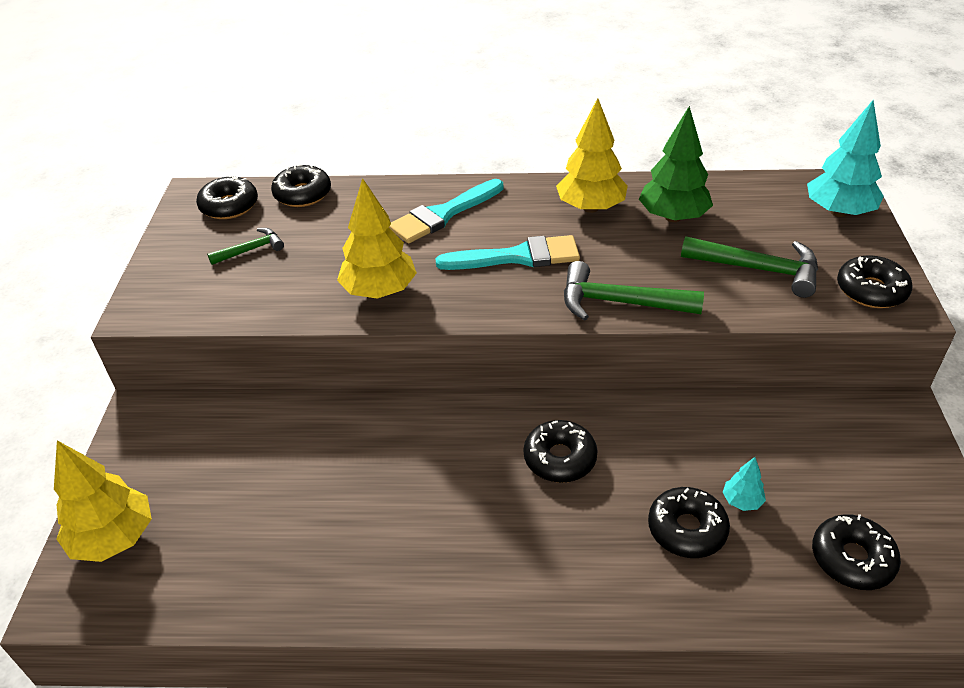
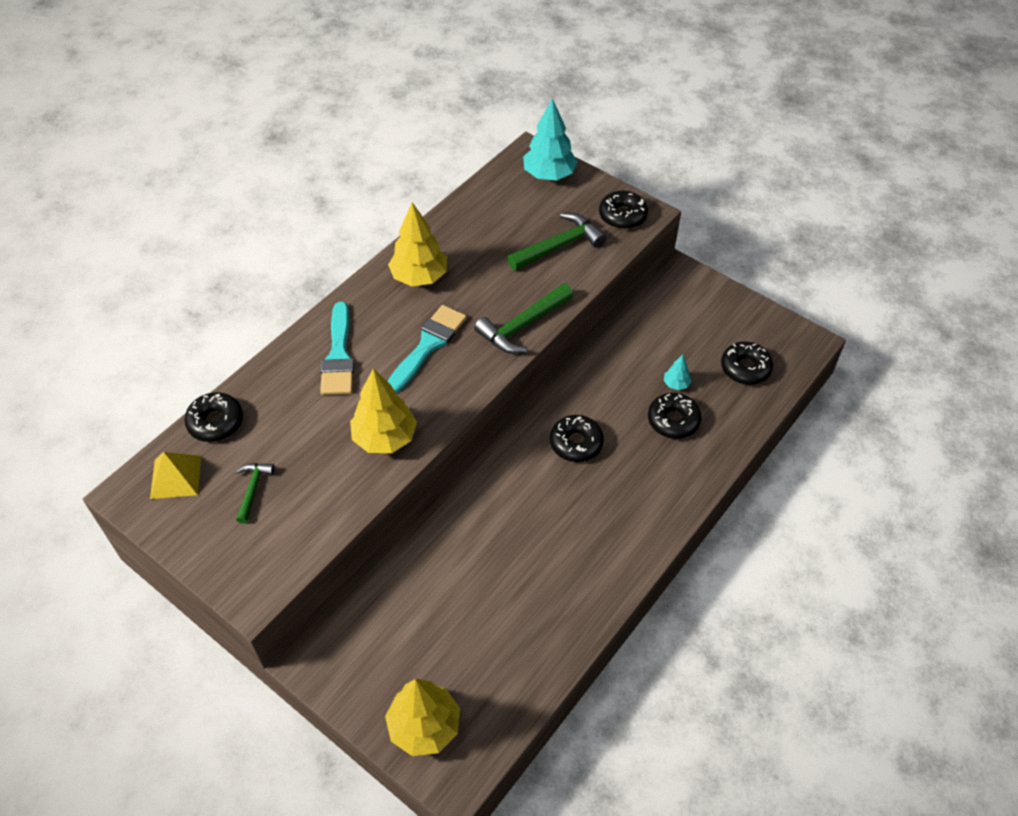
camera: 55 degrees left, 10 degrees up
black donut [196,175,258,219] -> yellow pyramid [150,452,201,499]
green tree [639,106,713,222] -> none

